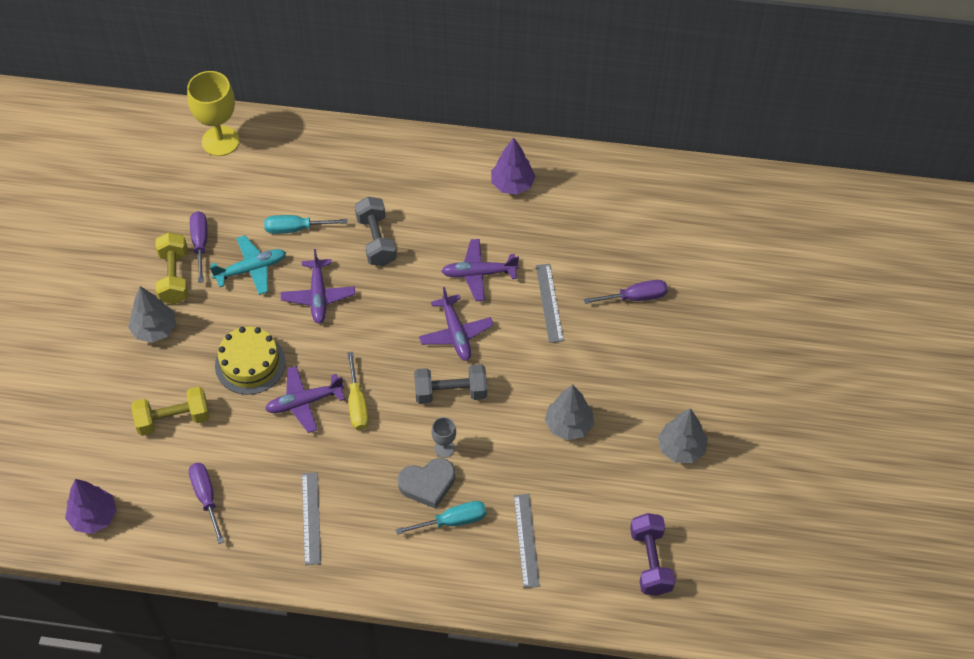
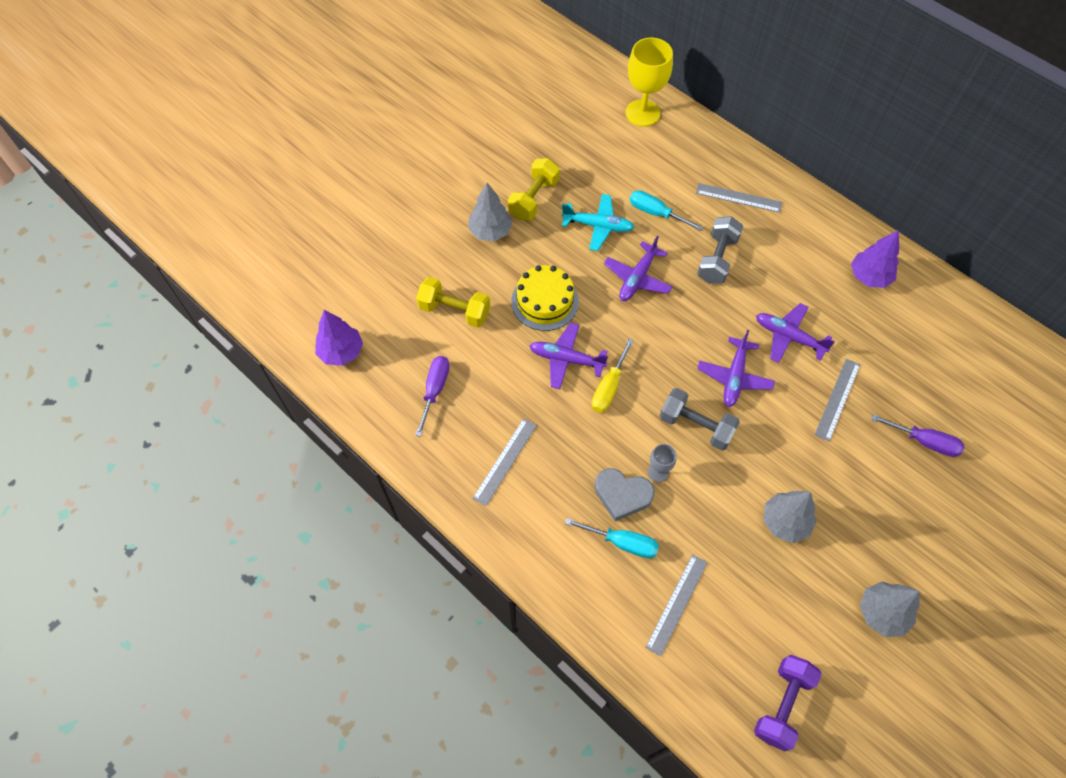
camera: 35 degrees right, 5 degrees up
purple screwdriver [190,211,208,283] -> none
none -> grey ruler [696,183,782,213]

